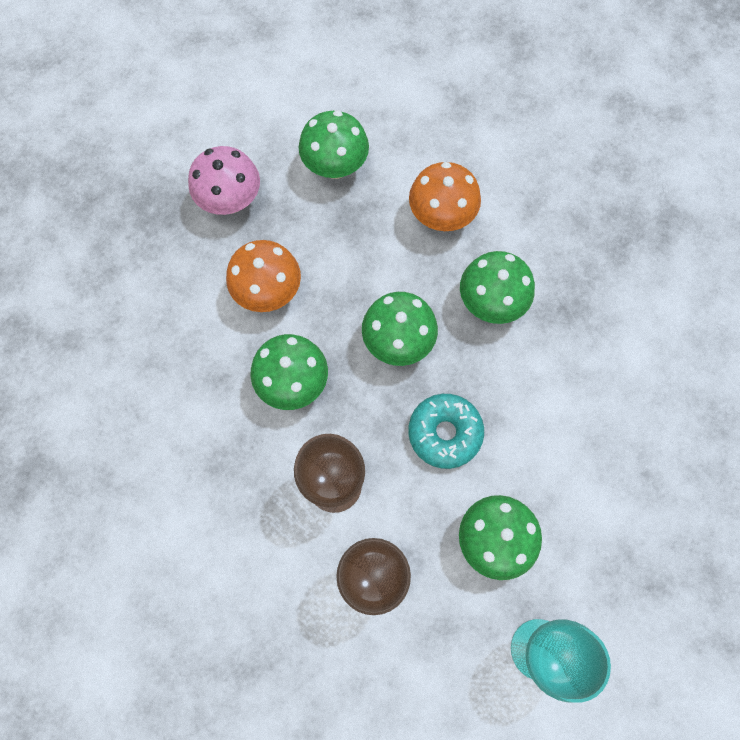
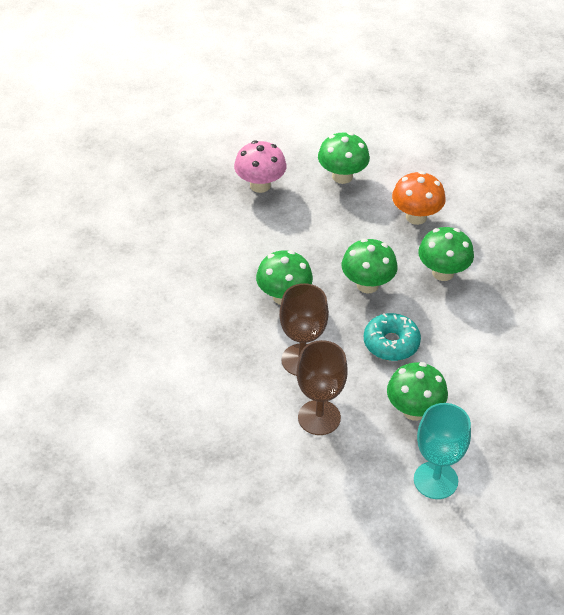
camera: 10 degrees right, 25 degrees down
orange mushroom [226,240,301,312] -> none

